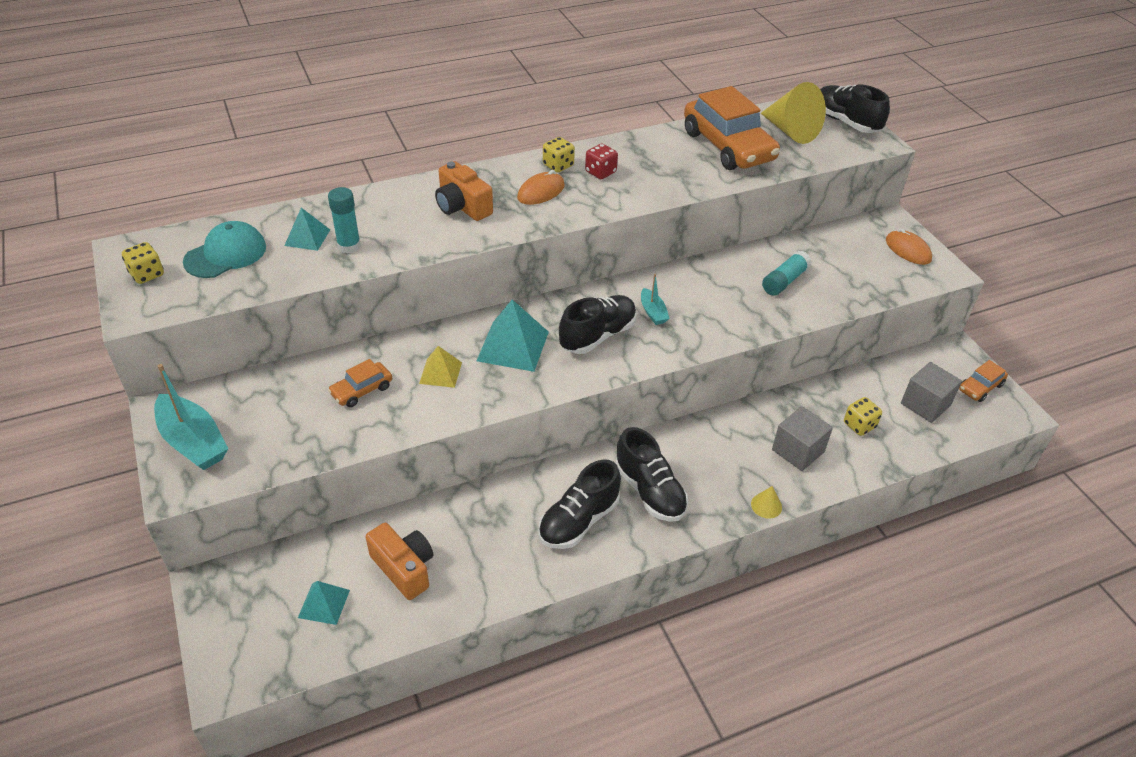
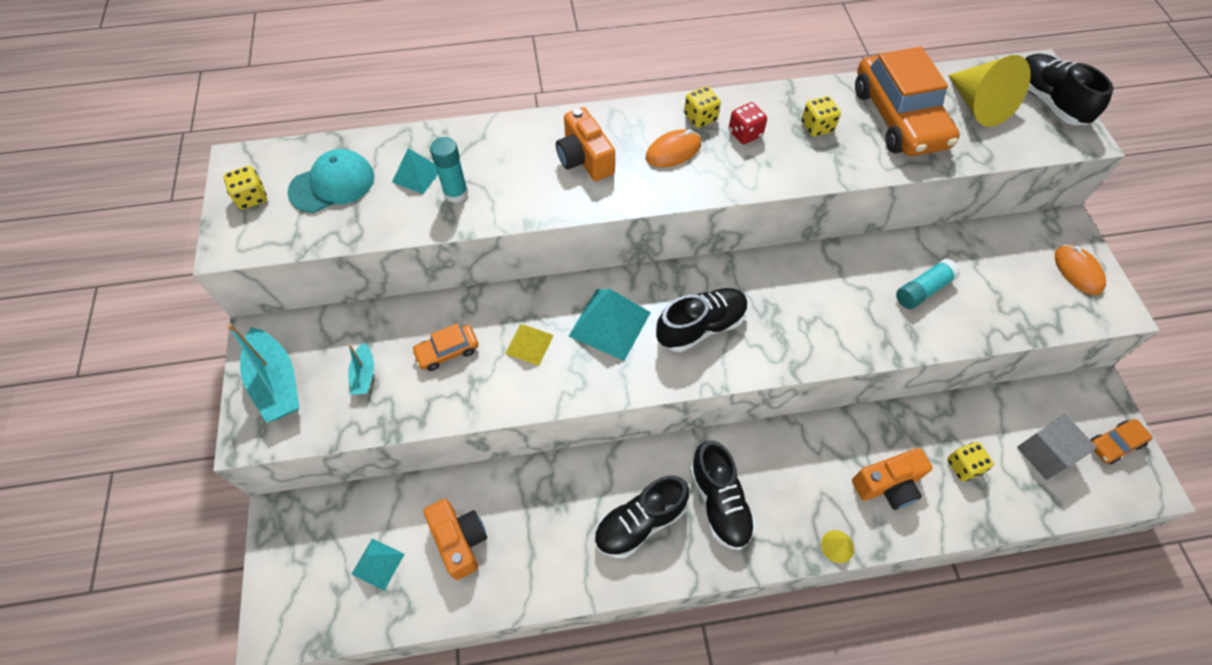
camera: 15 degrees right, 15 degrees up
turquoise boat [641,274,670,325] -> turquoise boat moved to [348,342,374,395]
grey cube [772,406,833,471] -> orange camera [852,448,933,510]
none -> yellow dice [801,96,841,137]

